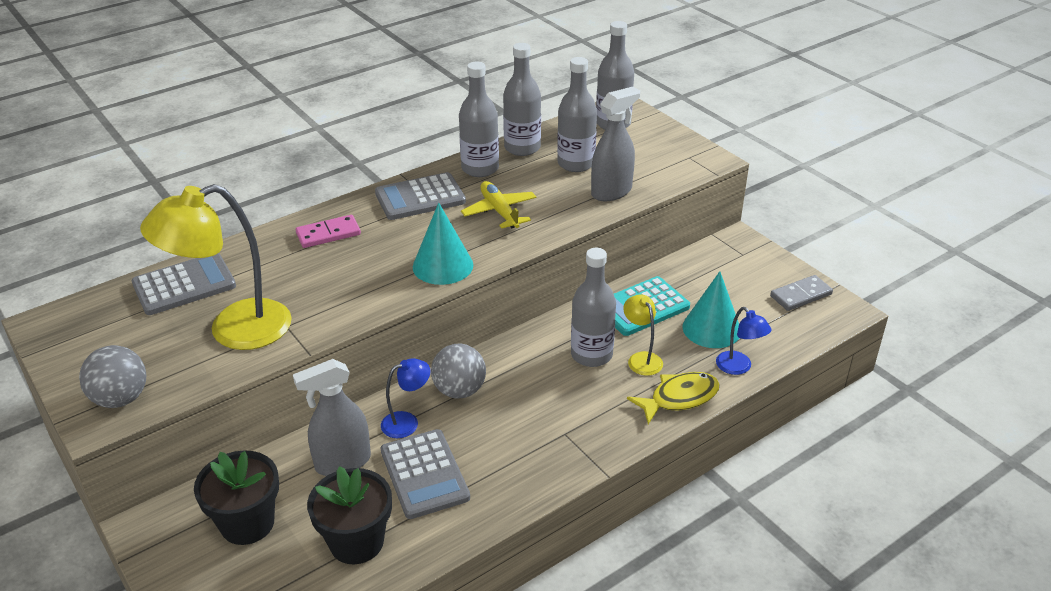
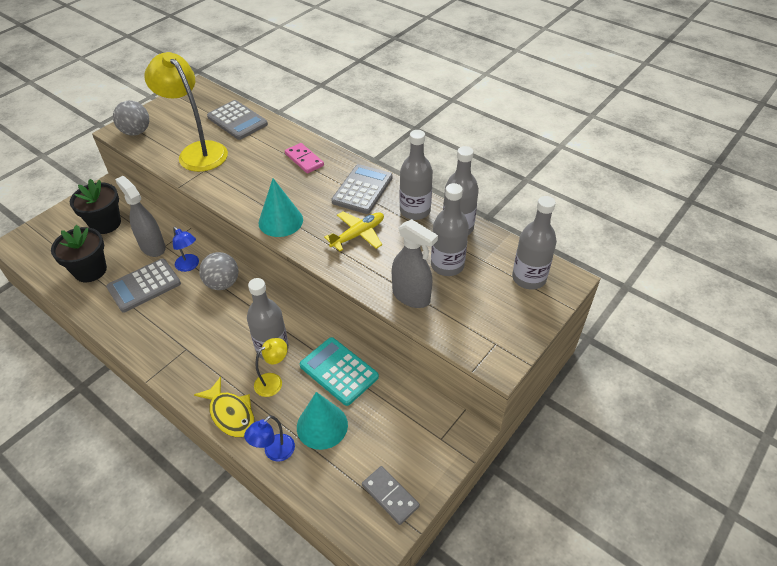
camera: 75 degrees right, 10 degrees up
grey calculator [375,172,466,220] -> grey calculator turned 60 degrees clockwise [331,164,393,214]

